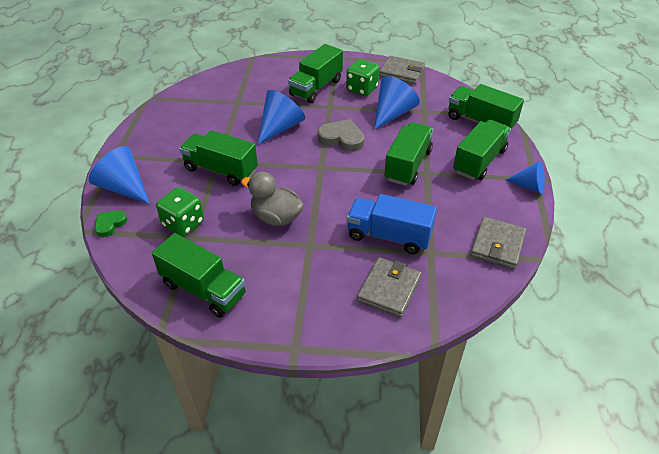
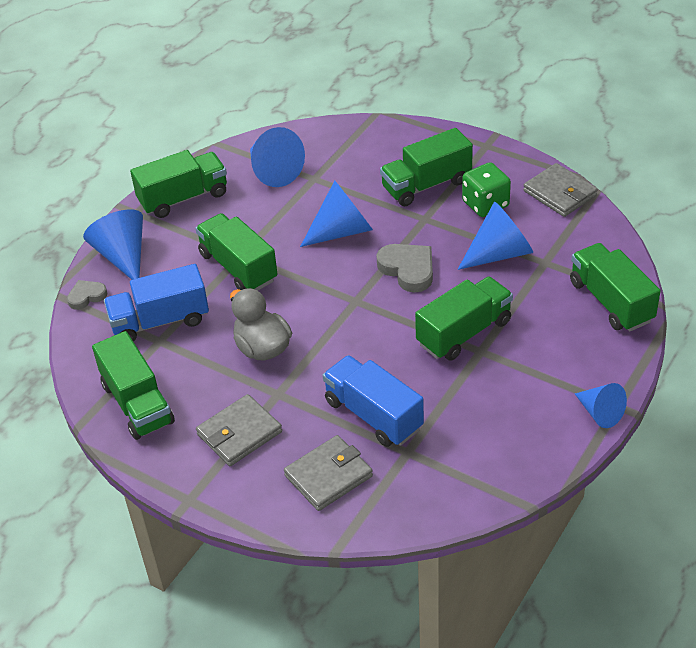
camera: 30 degrees right, 0 degrees up
green heart [95,210,127,237] -> grey heart [67,280,107,310]
green dice [156,187,204,237] -> blue truck [104,264,209,342]
green truck [453,120,511,180] -> green truck moved to [130,150,227,218]
grey wallet [470,217,526,269] -> grey wallet moved to [196,394,282,466]
none -> blue cone [250,127,305,187]

